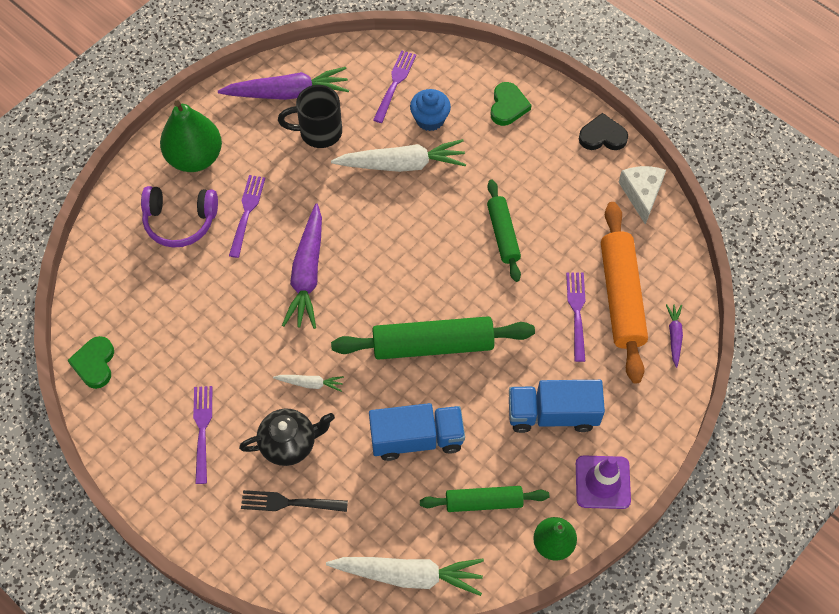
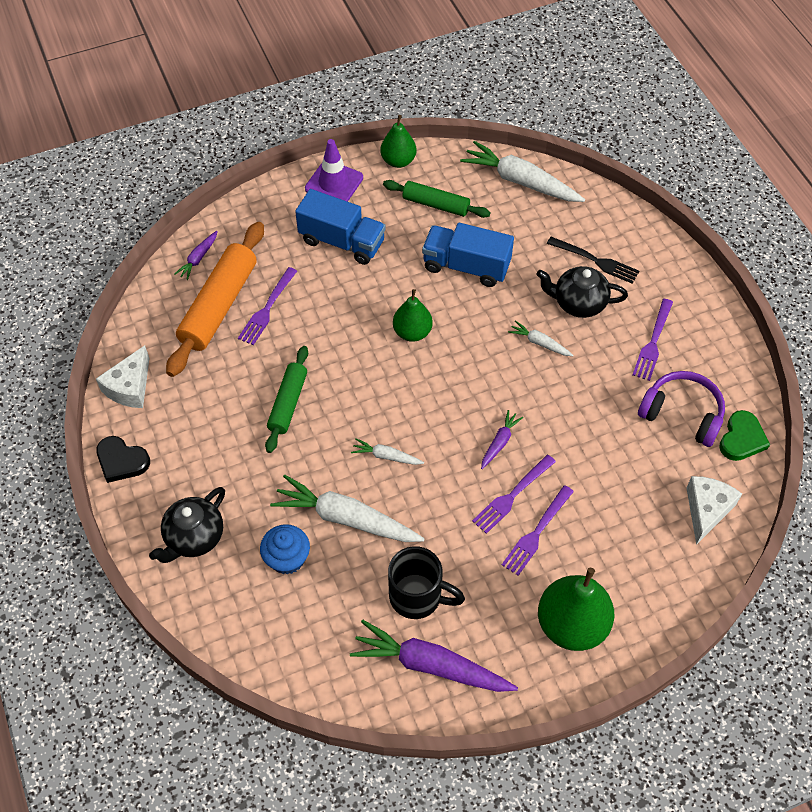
camera: 155 degrees left, 5 degrees down
purple headphones [141,186,218,248] -> purple headphones moved to [638,371,725,447]
purple carrot [282,204,322,329] -> purple carrot [481,410,523,469], size x0.48
green rolling pin [331,316,535,360] -> green pear [393,289,433,342]
purple fork [373,50,416,123] -> purple fork moved to [472,455,556,534]
green heart [491,82,532,126] -> black teapot [149,487,225,563]
none -> white carrot [351,438,424,465]
none -> white cheese [687,476,742,545]

